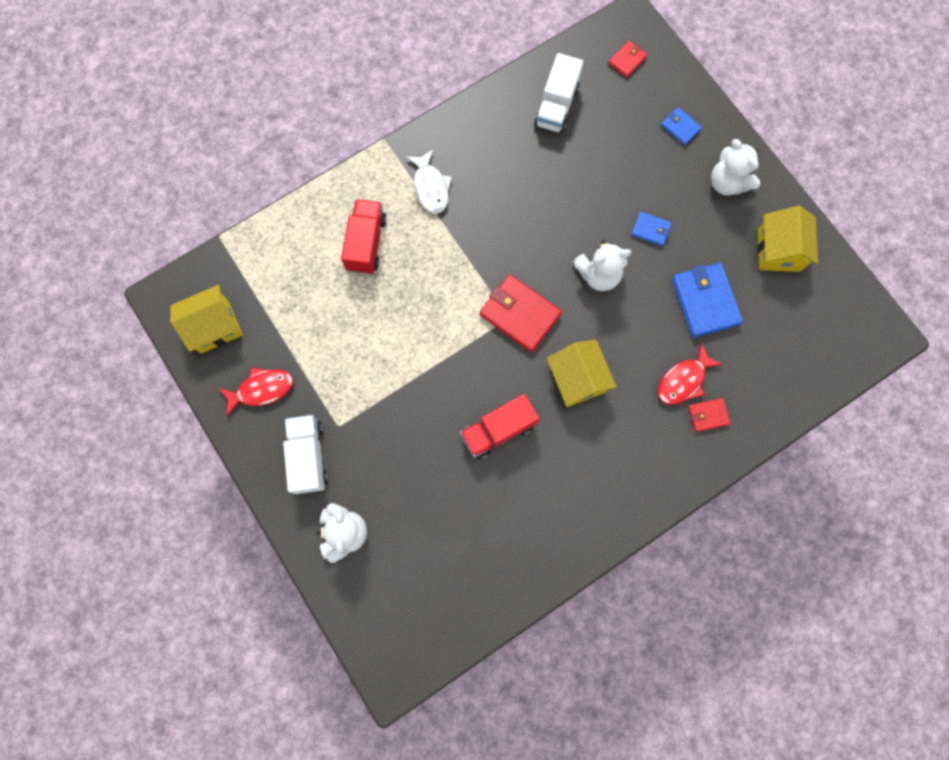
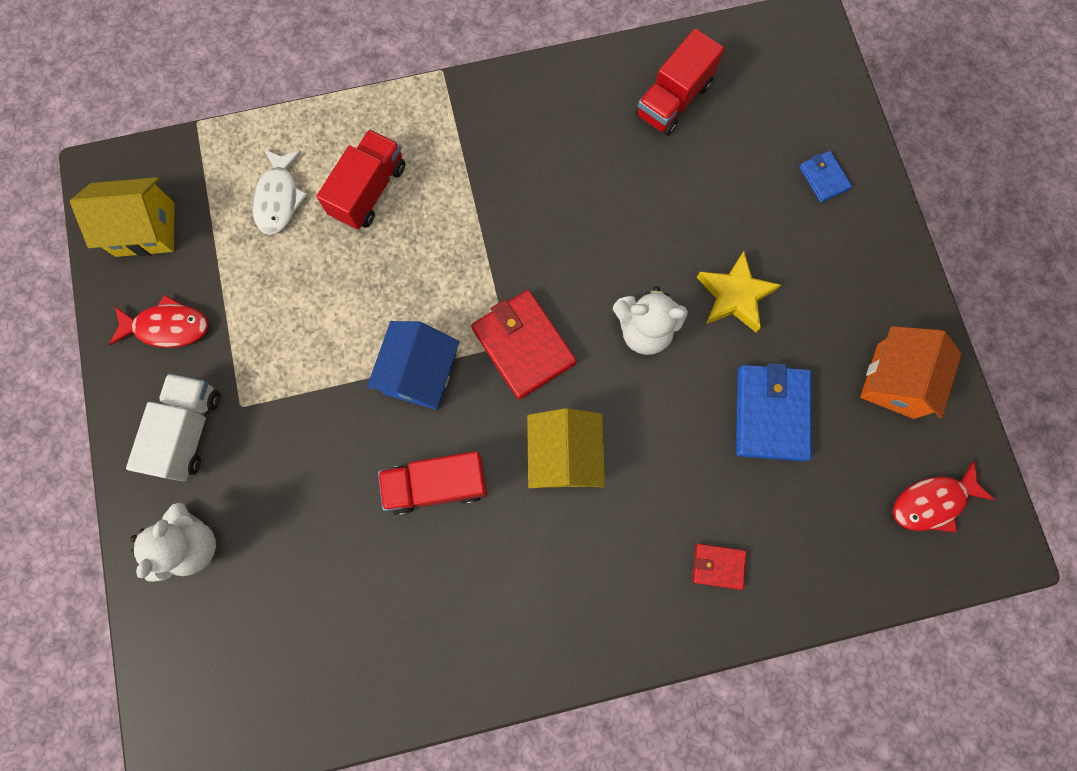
camera: 20 degrees right, 0 degrees up
white fish [406,149,452,213] -> white fish moved to [252,149,308,235]
white truck [534,53,583,133] -> red truck [636,28,724,135]
red wallet [608,41,647,78] -> none
blue wallet [631,211,672,246] -> yellow star [697,251,781,332]
red fish [658,343,723,405] -> red fish moved to [893,461,995,532]
white teddy bear [711,139,760,195] -> none
yellow house [758,206,818,272] -> orange house [860,326,962,419]
none -> blue house [367,321,460,410]

